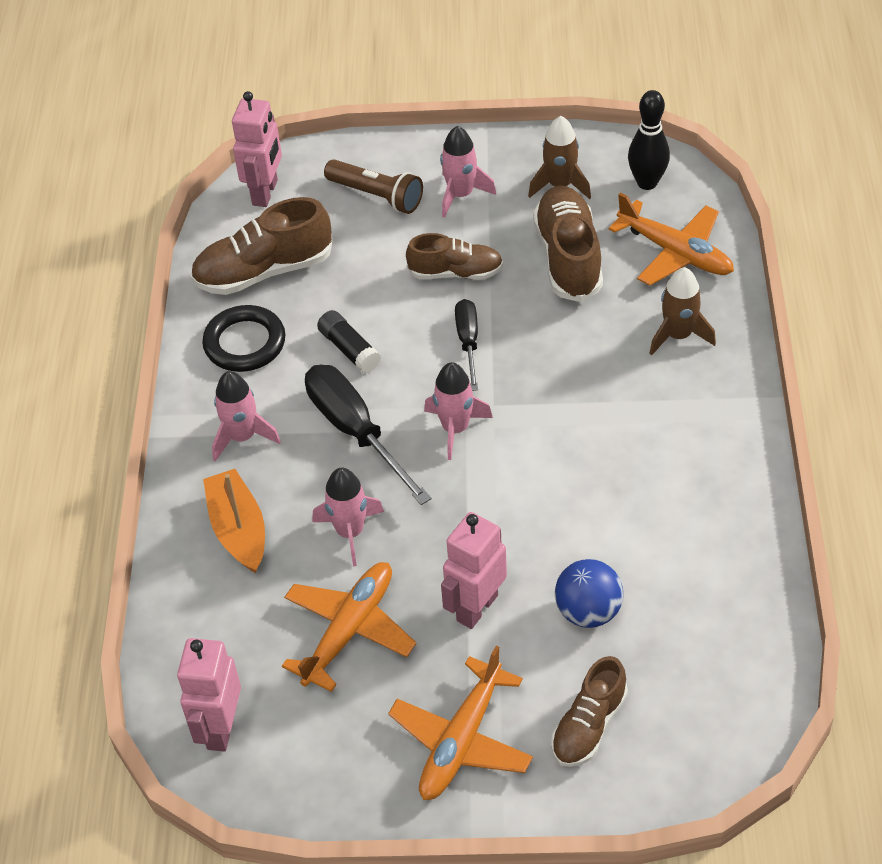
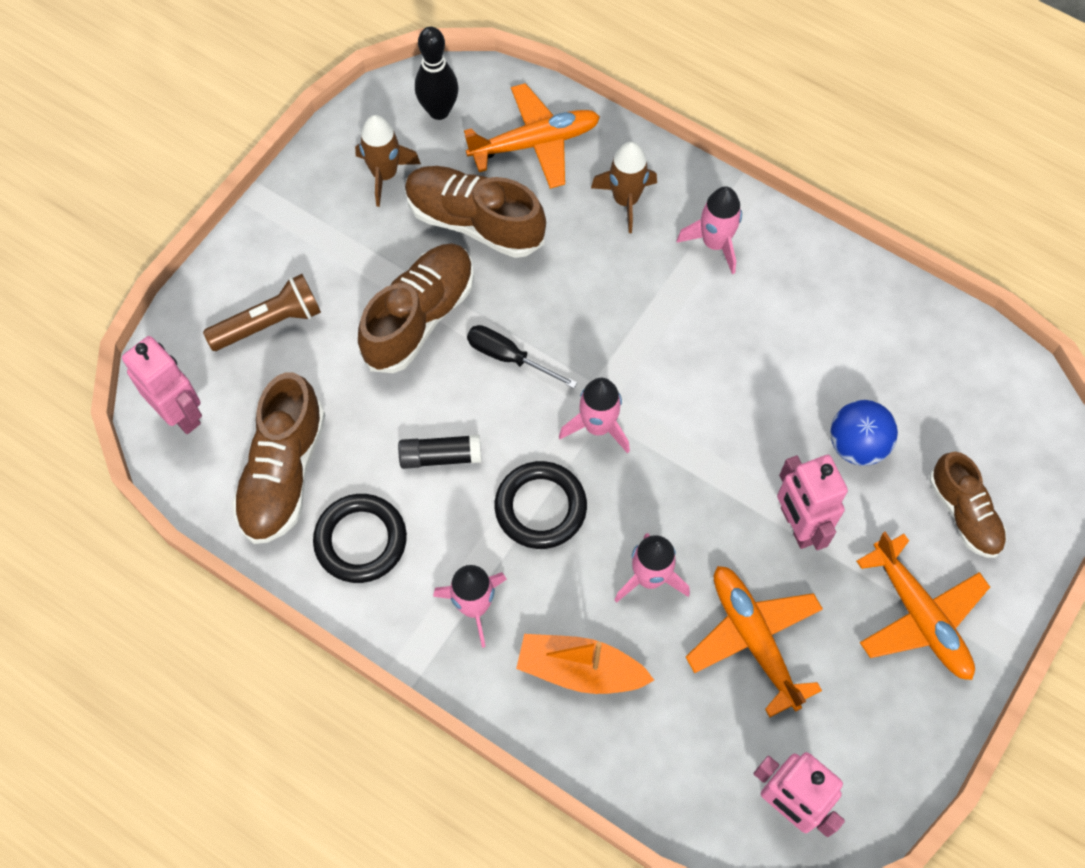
camera: 60 degrees left, 15 degrees up
black screwdriver [305,365,431,505] -> black ring [495,461,587,549]
brown shoe [406,233,503,280] -> brown shoe [358,243,474,373], size x1.54
pink rocket [440,126,496,218] -> pink rocket moved to [677,186,742,274]

